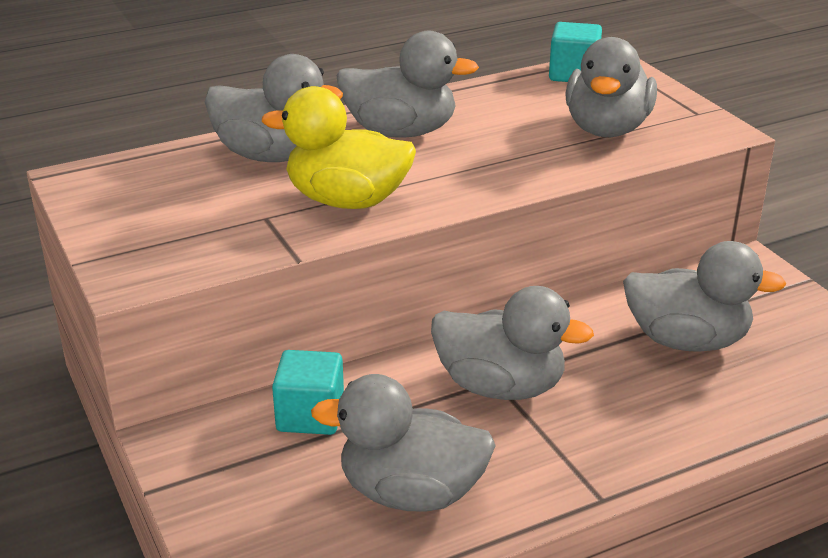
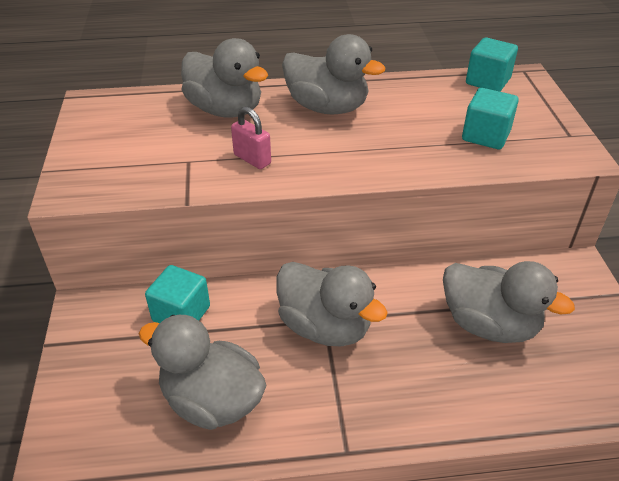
camera: 20 degrees right, 10 degrees up
yellow duck [262,86,416,209] -> pink padlock [231,106,271,169]
grey duck [565,37,657,137] -> turquoise cube [462,88,519,149]

